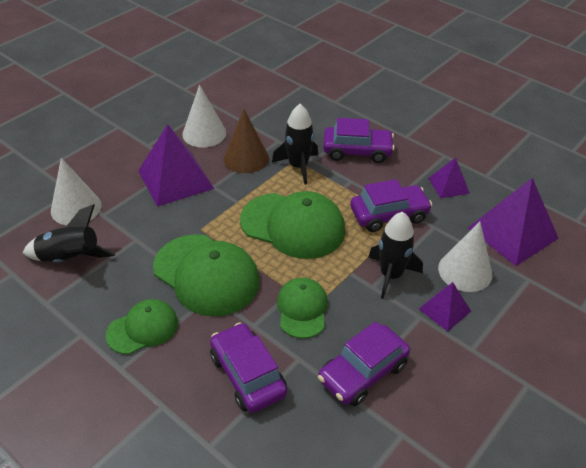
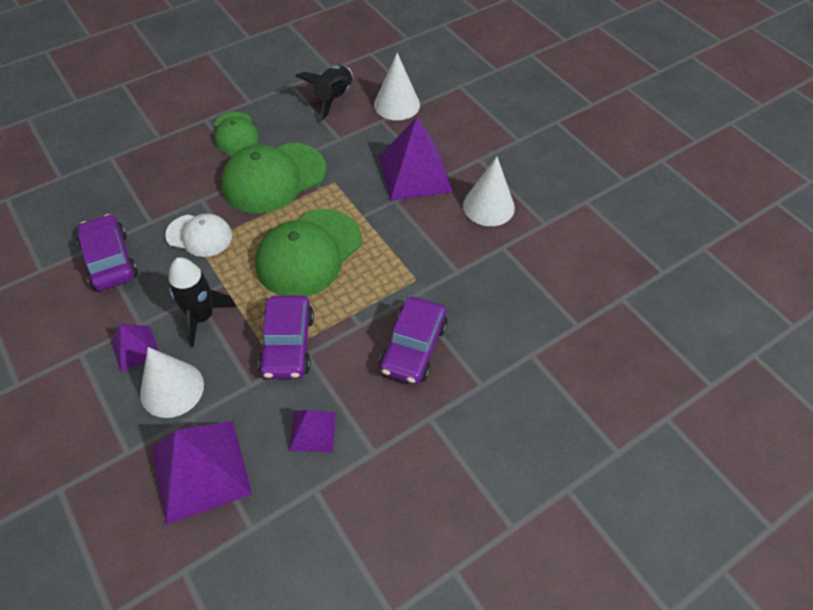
camera: 105 degrees right, 10 degrees up
purple car [210,322,287,413] -> none
brown cone [223,109,269,173] -> none
black rocket [272,104,318,185] -> none
green cap [277,278,328,339] -> white cap [165,214,232,257]

